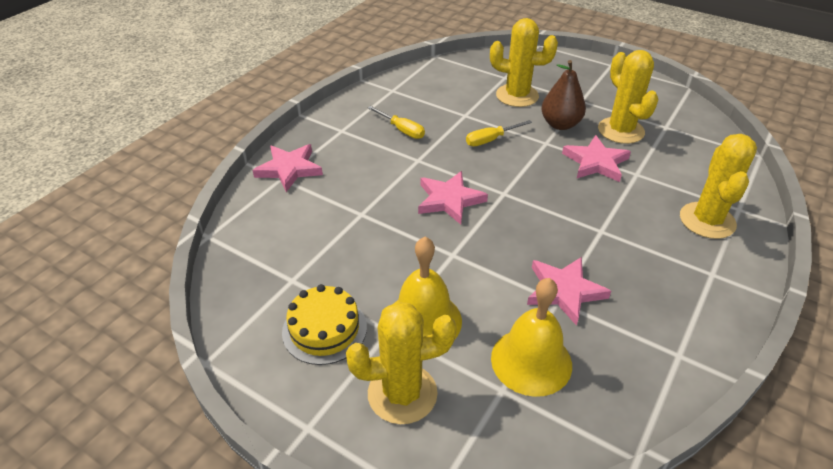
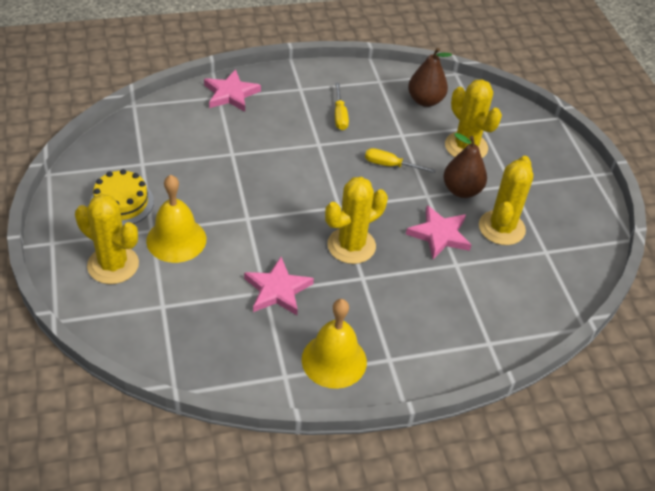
camera: 40 degrees right, 5 degrees up
pink star [418,171,488,225] -> none
yellow bell [491,278,572,397] -> yellow bell moved to [302,299,367,389]
yellow cactus [680,134,757,239] -> yellow cactus moved to [325,177,388,264]
none -> brown pear [408,48,452,107]

